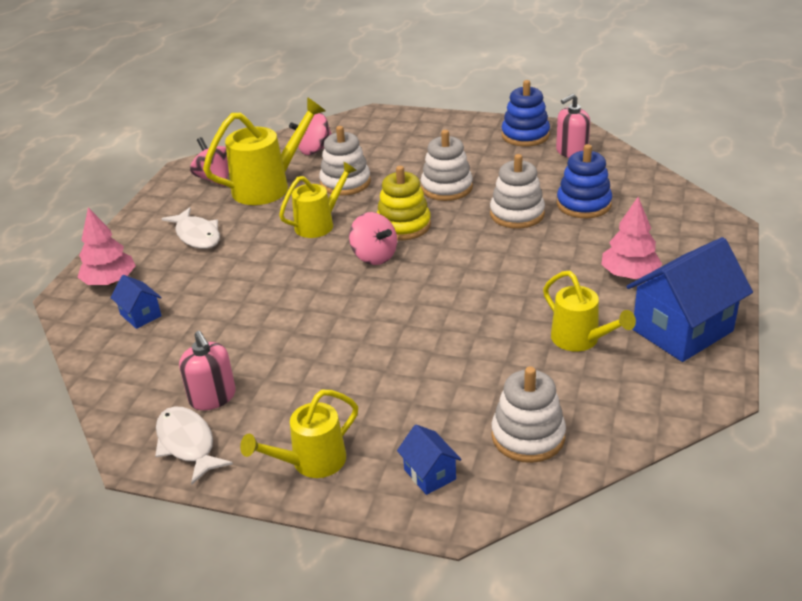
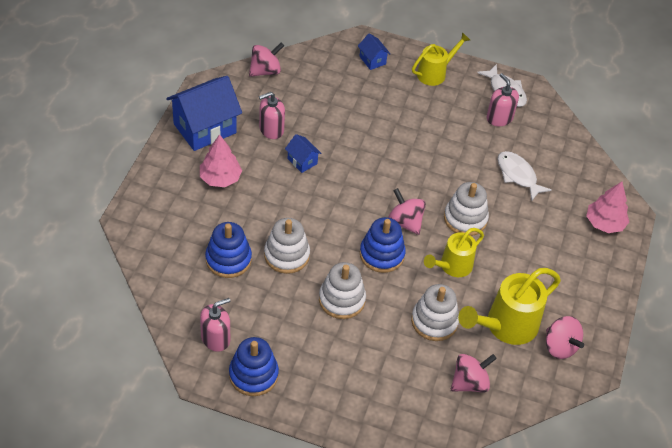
camera: 175 degrees right, 15 degrees up
blue house [110,275,162,329] -> blue house moved to [285,134,321,173]
white fish [162,207,220,249] -> white fish moved to [498,151,552,201]
yellow stacking toy [377,166,431,240] -> blue stacking toy [360,217,406,273]
white stacking toy [491,366,566,463] -> white stacking toy moved to [444,182,489,236]
yellow watering can [543,271,636,352] -> pink soap dispenser [259,92,285,139]
none -> pink spinning top [249,43,284,77]

